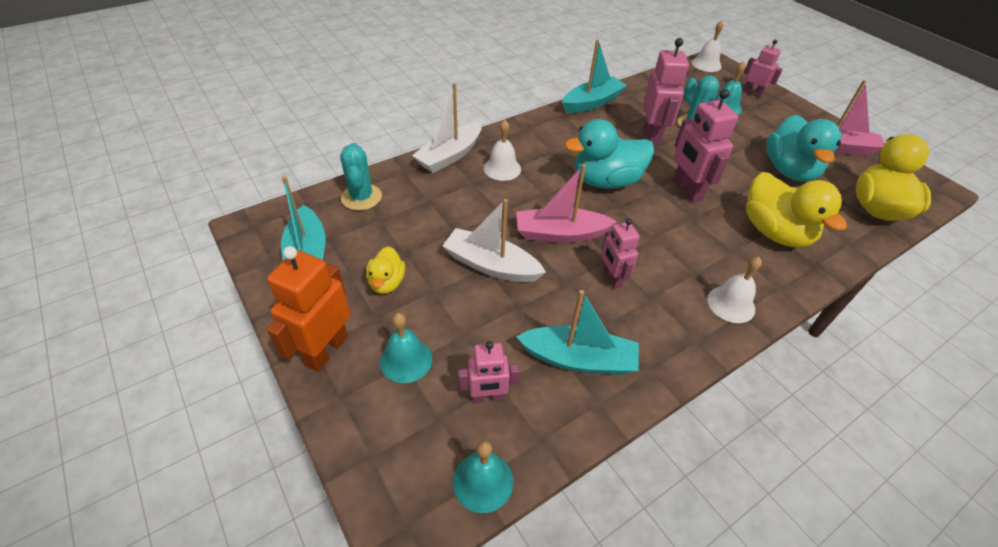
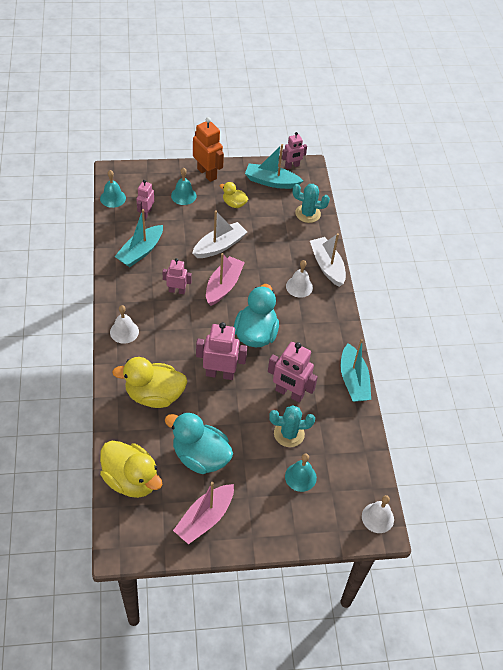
camera: 115 degrees right, 5 degrees up
pink robot [743,40,783,99] -> pink robot moved to [282,132,307,169]

